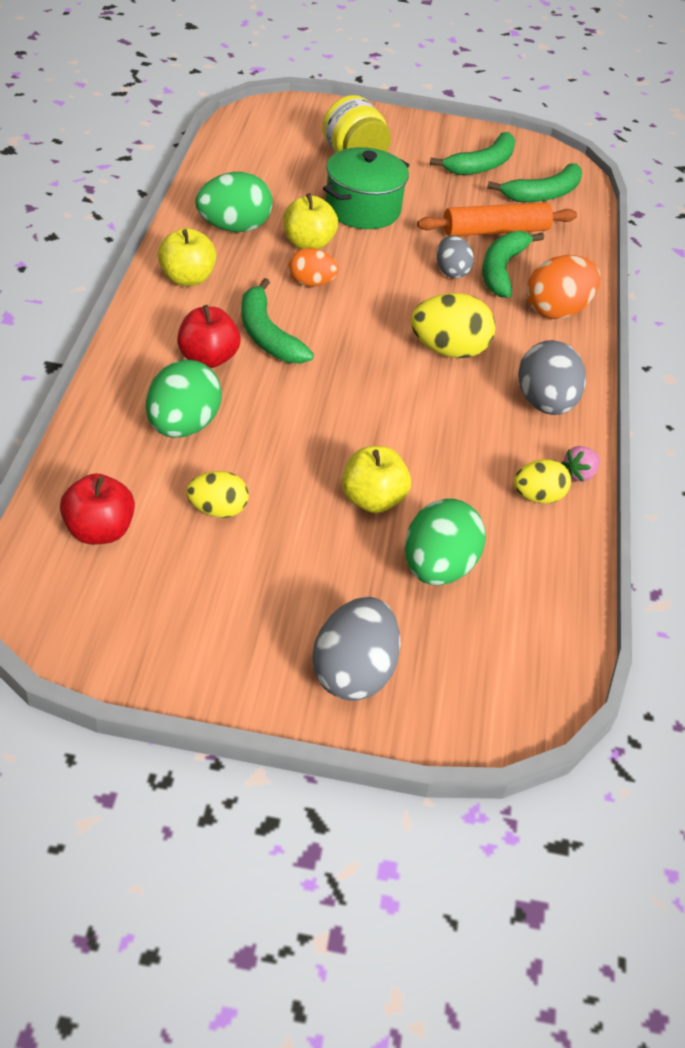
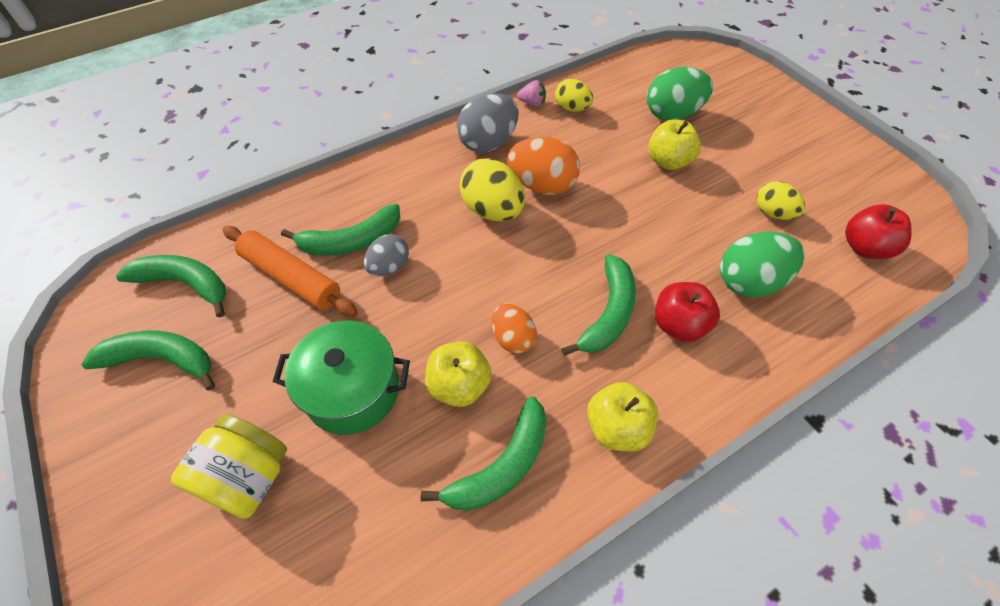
camera: 125 degrees left, 10 degrees up
green egg [195,172,273,232] -> green banana [420,396,547,510]
grey egg [312,597,401,701] -> none
orange egg [527,255,601,319] -> orange egg moved to [507,137,580,195]

